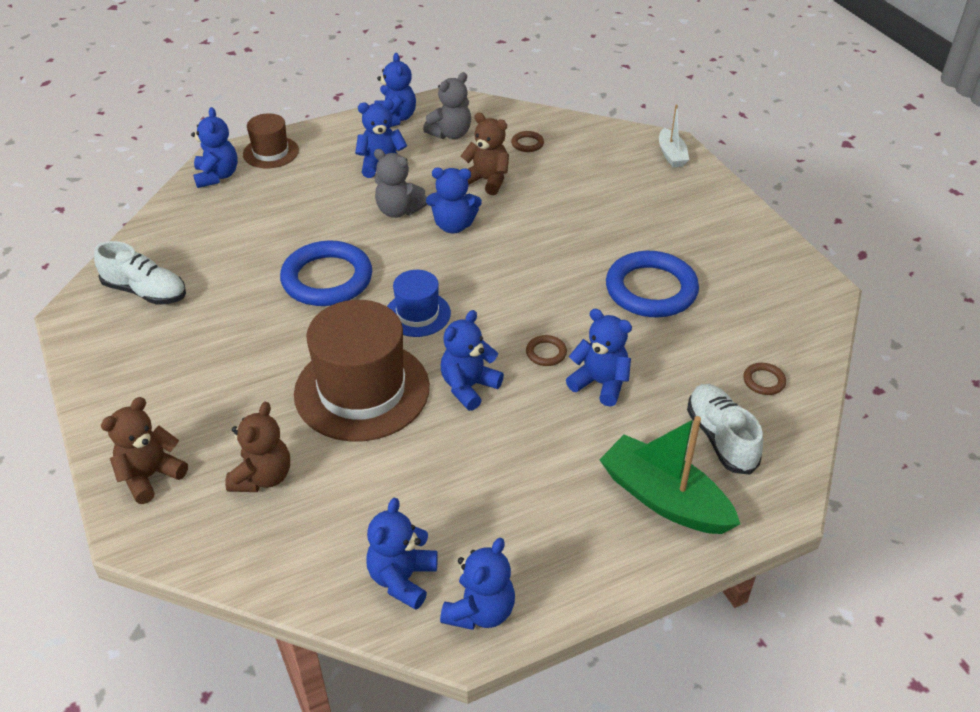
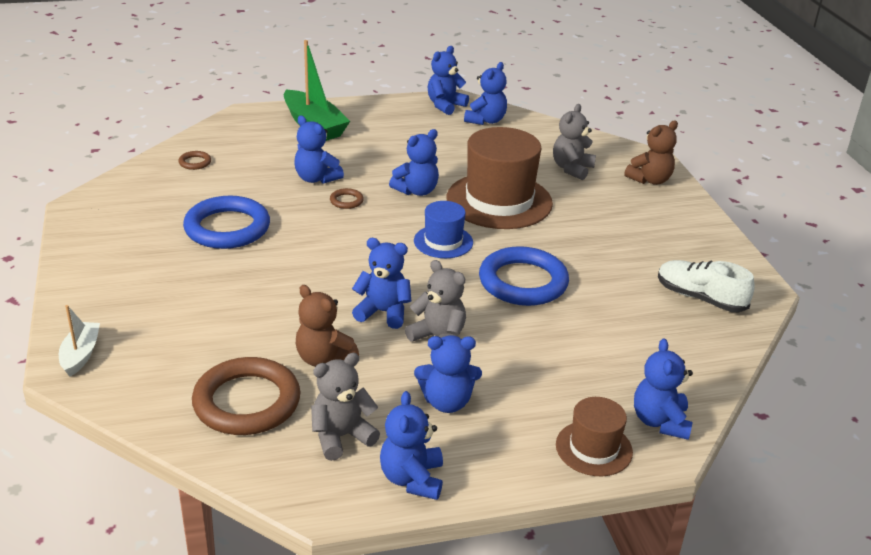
camera: 170 degrees left, 10 degrees down
brown teddy bear [225,402,290,492] -> grey teddy bear [553,104,596,180]
brown ring [511,131,544,152] -> brown ring [192,357,301,435], size x2.40
white shoe [687,384,763,475] -> none

